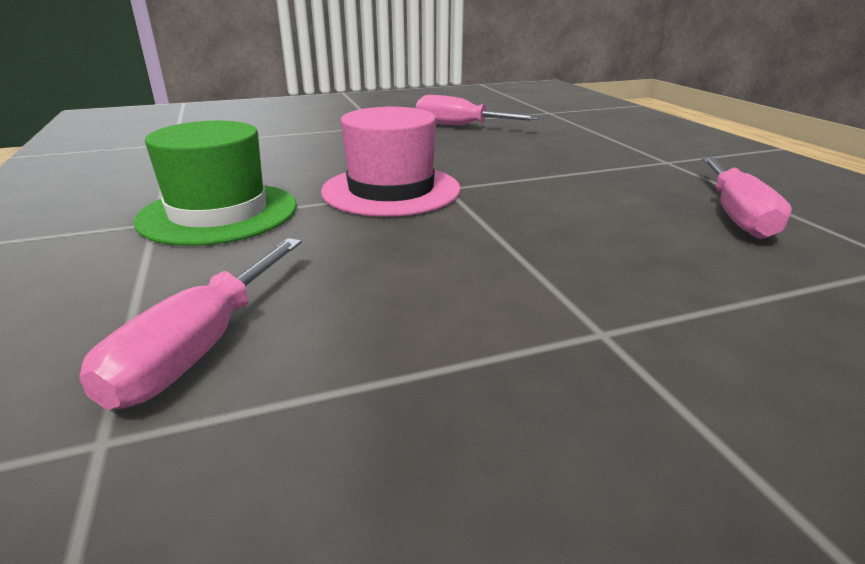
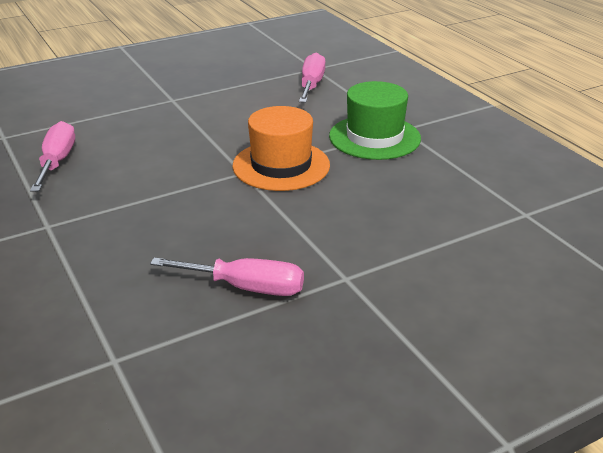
camera: 170 degrees right, 5 degrees up
pink hat [321,107,461,217] -> orange hat [232,106,330,191]

